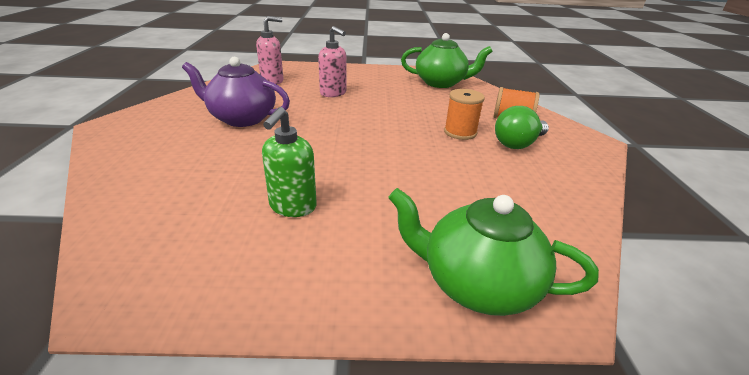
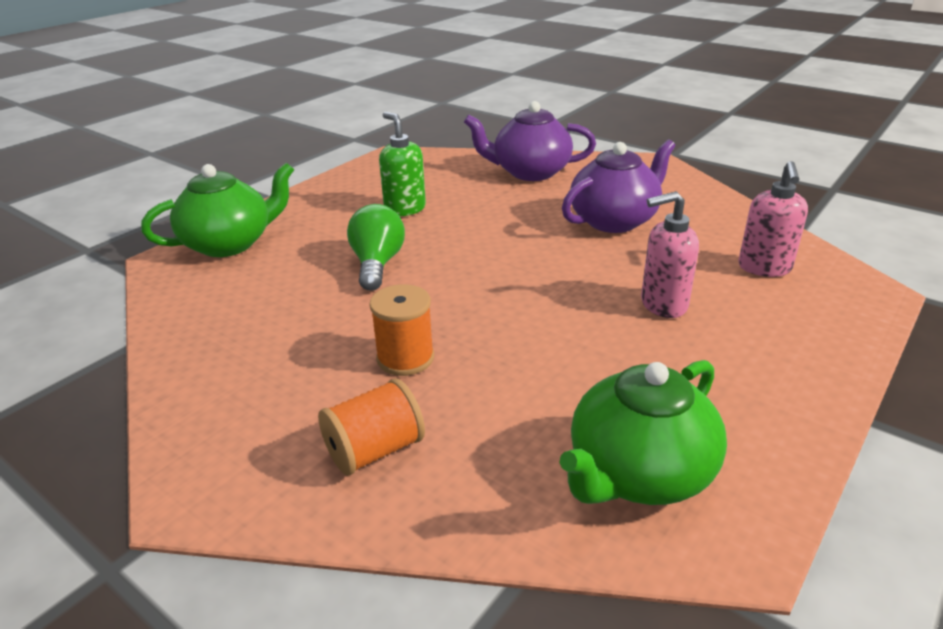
camera: 130 degrees right, 0 degrees up
green light bulb [495,106,549,149] -> green light bulb moved to [347,204,405,291]
none -> purple teapot [464,101,596,181]

